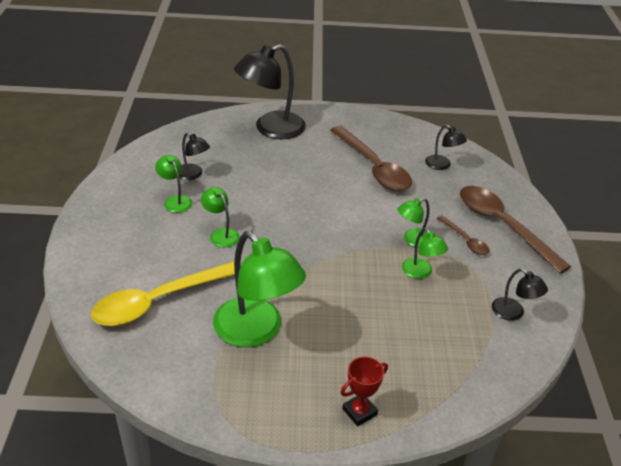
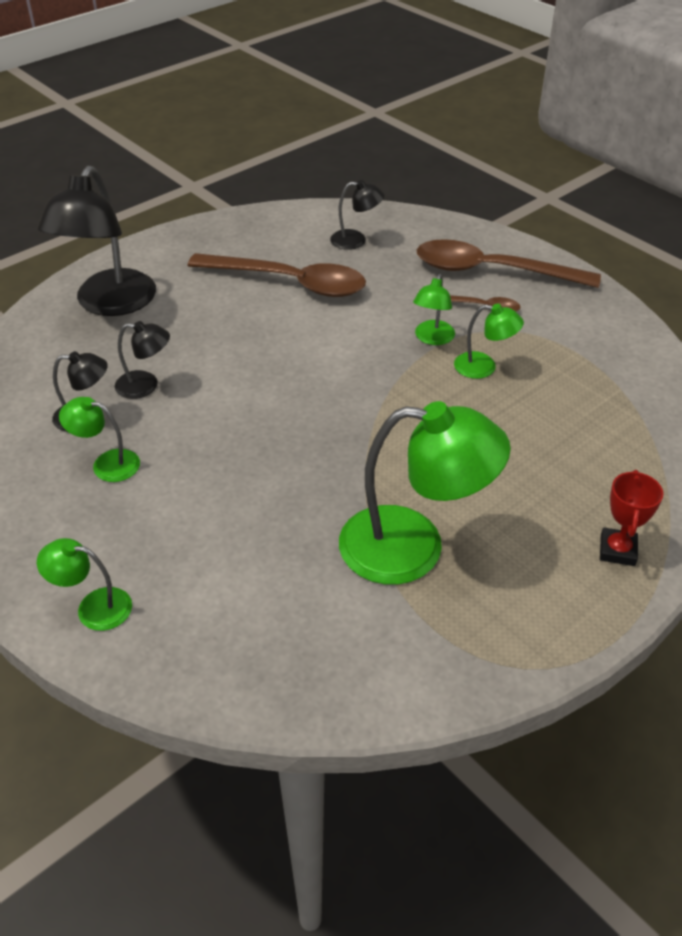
camera: 40 degrees left, 5 degrees up
yellow spoon [91,261,241,326] -> none
green lamp [201,187,240,247] -> green lamp moved to [37,538,132,631]
black lamp [492,268,548,321] -> black lamp moved to [115,321,170,399]

